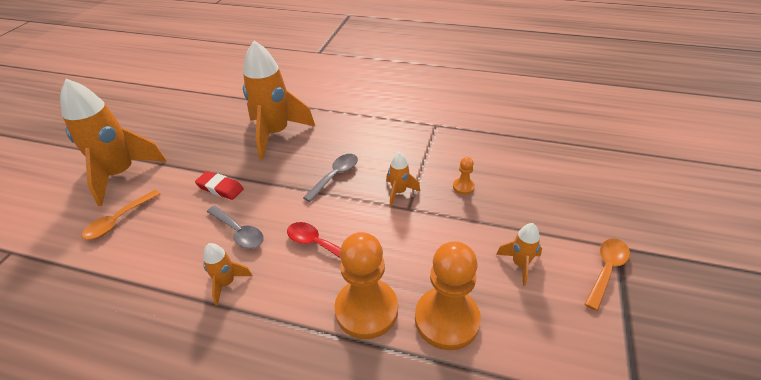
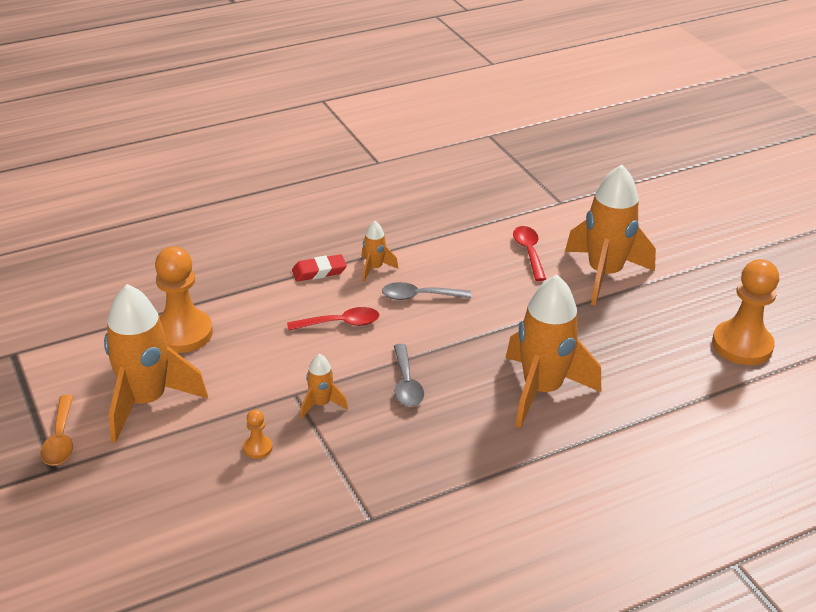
camera: 135 degrees right, 5 degrees down
orange spoon [82,190,160,240] -> red spoon [513,226,546,281]
red eraser [195,171,244,200] -> red eraser moved to [292,254,347,281]
orange pawn [334,232,398,339] -> orange pawn moved to [712,259,779,365]
orange rocket [496,223,542,286] -> orange rocket [104,284,208,443], size x2.21

